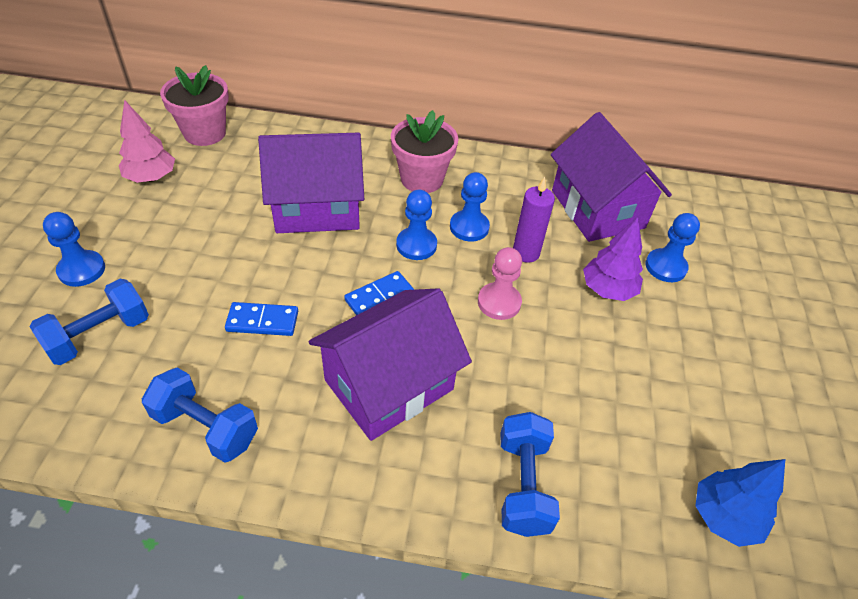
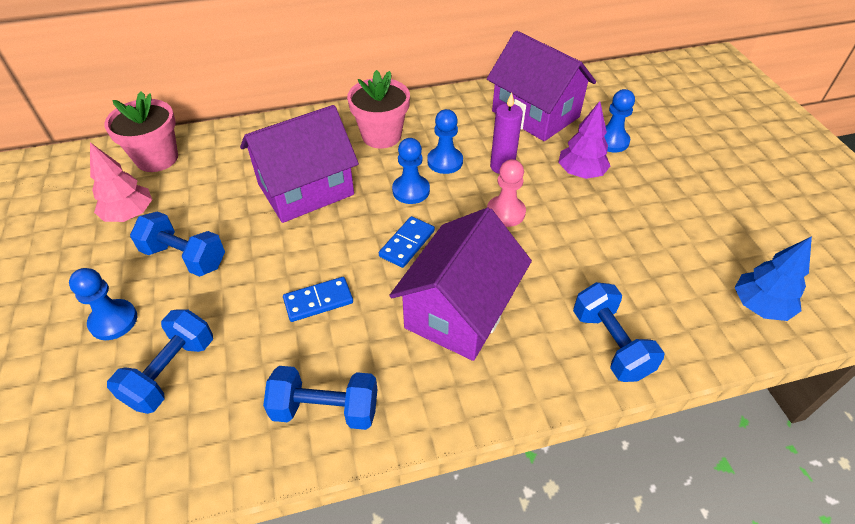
camera: 20 degrees left, 0 degrees up
none -> blue dumbbell [130,211,225,277]

